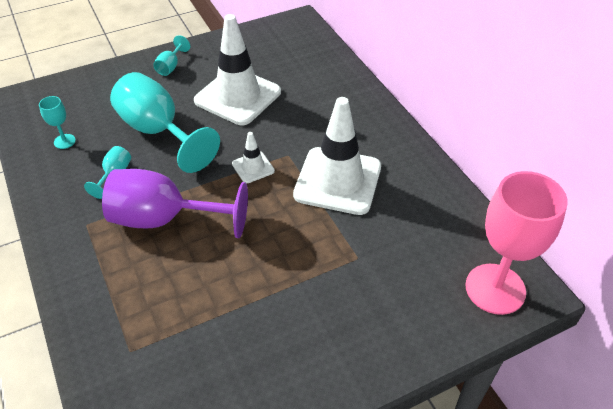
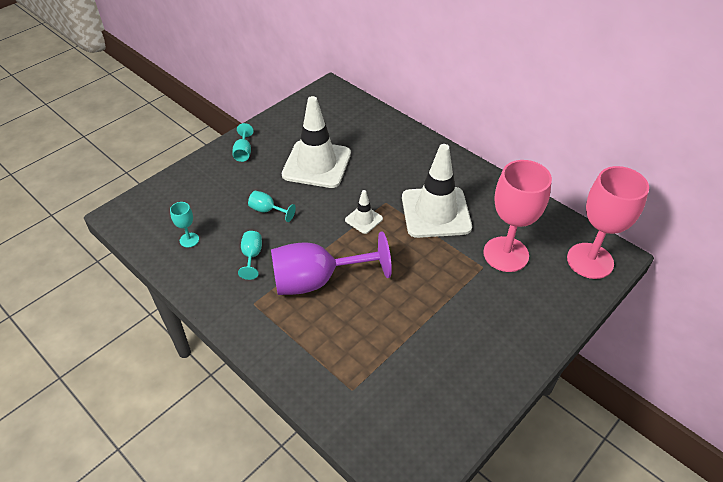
camera: 20 degrees left, 0 degrees up
turquoise goblet [110,72,220,173] -> turquoise goblet [248,191,296,222], size x0.43
none -> pink goblet [483,160,552,272]

